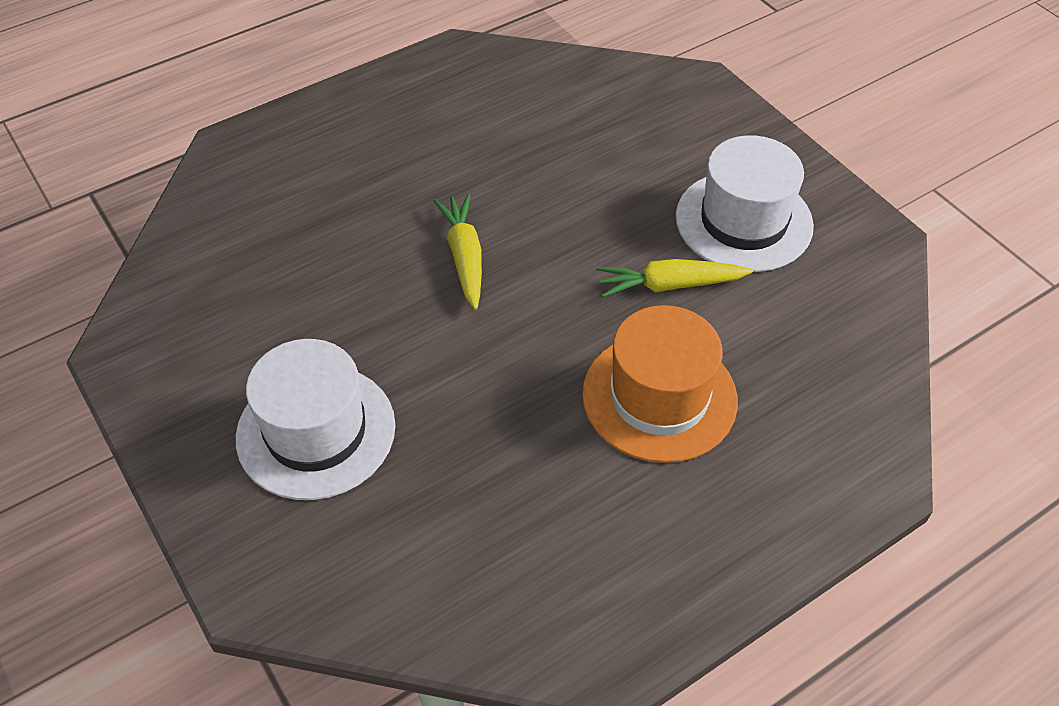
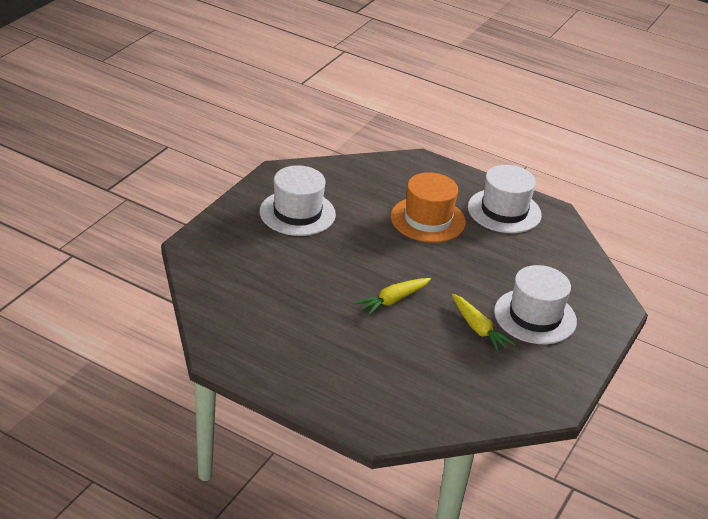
camera: 120 degrees left, 15 degrees down
yellow carrot [596,259,753,298] -> yellow carrot moved to [452,294,515,352]
none -> white hat [468,165,542,233]

